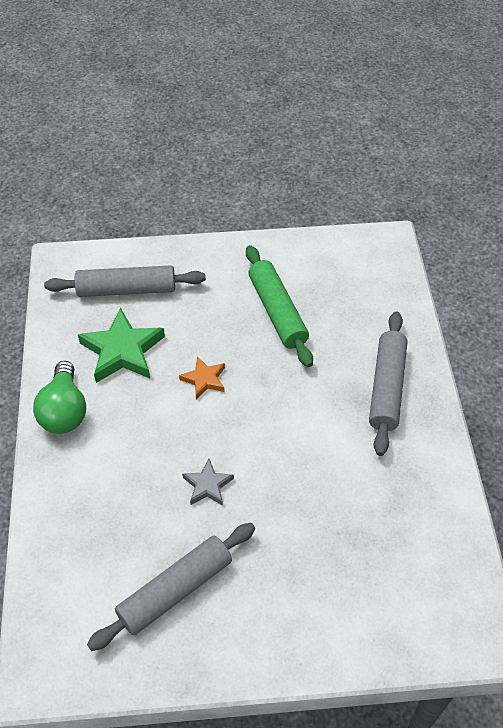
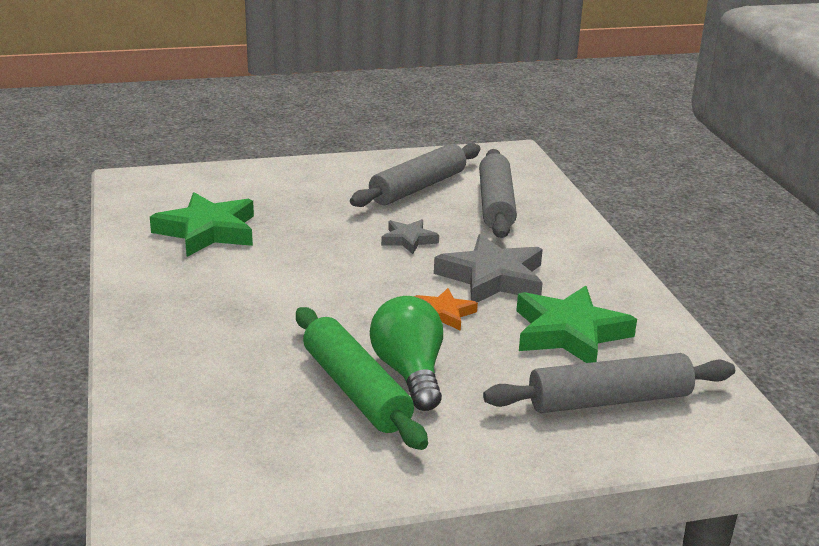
camera: 170 degrees right, 25 degrees down
green light bulb [33,361,86,434] -> green light bulb moved to [370,296,443,411]
grey rolling pin [369,311,408,456] -> grey rolling pin moved to [479,149,517,238]
none -> green star [150,192,254,257]
none -> grey star [434,234,543,302]

